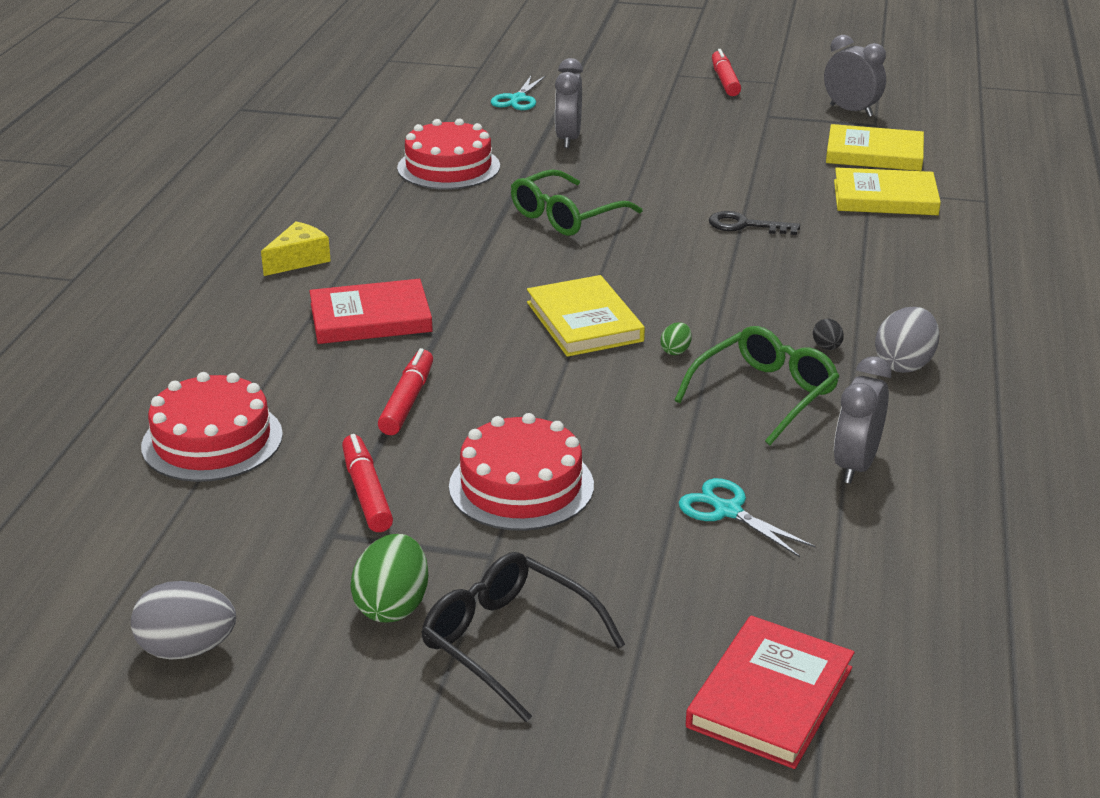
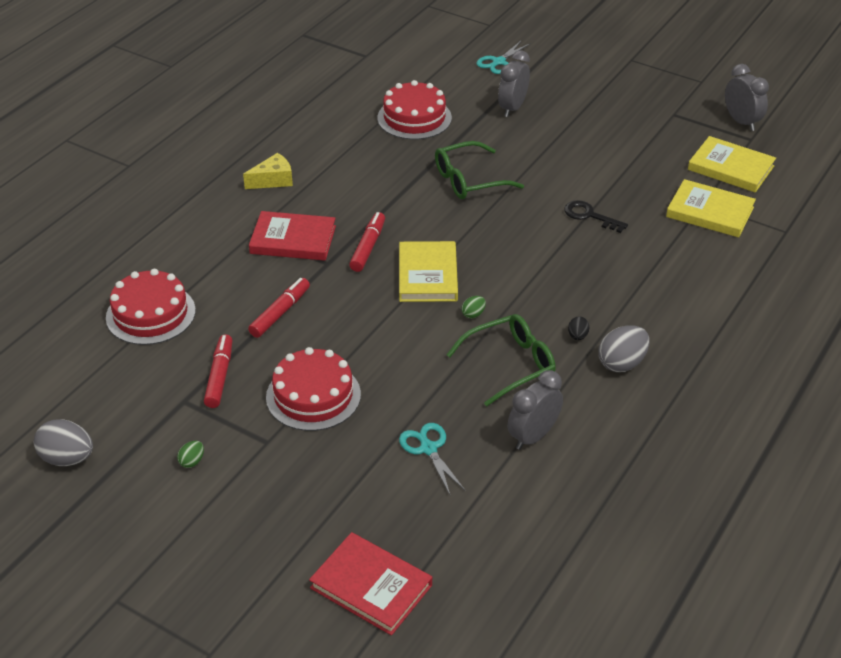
camera: 20 degrees right, 10 degrees up
green egg [350,534,428,622] -> green egg [177,441,204,468], size x0.50
black glasses [421,552,625,722] -> none
red book [686,616,855,769] -> red book turned 75 degrees clockwise [309,532,432,636]
red marker [712,49,741,96] -> red marker moved to [349,212,385,272]

